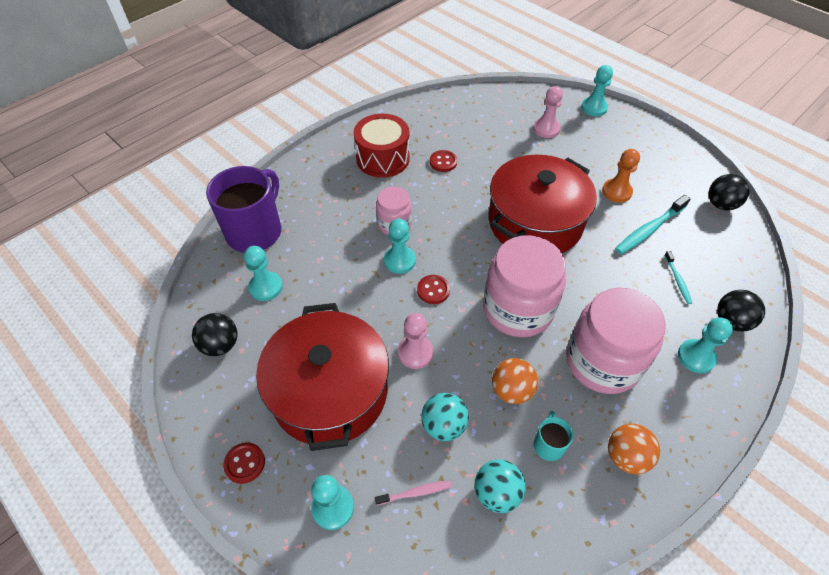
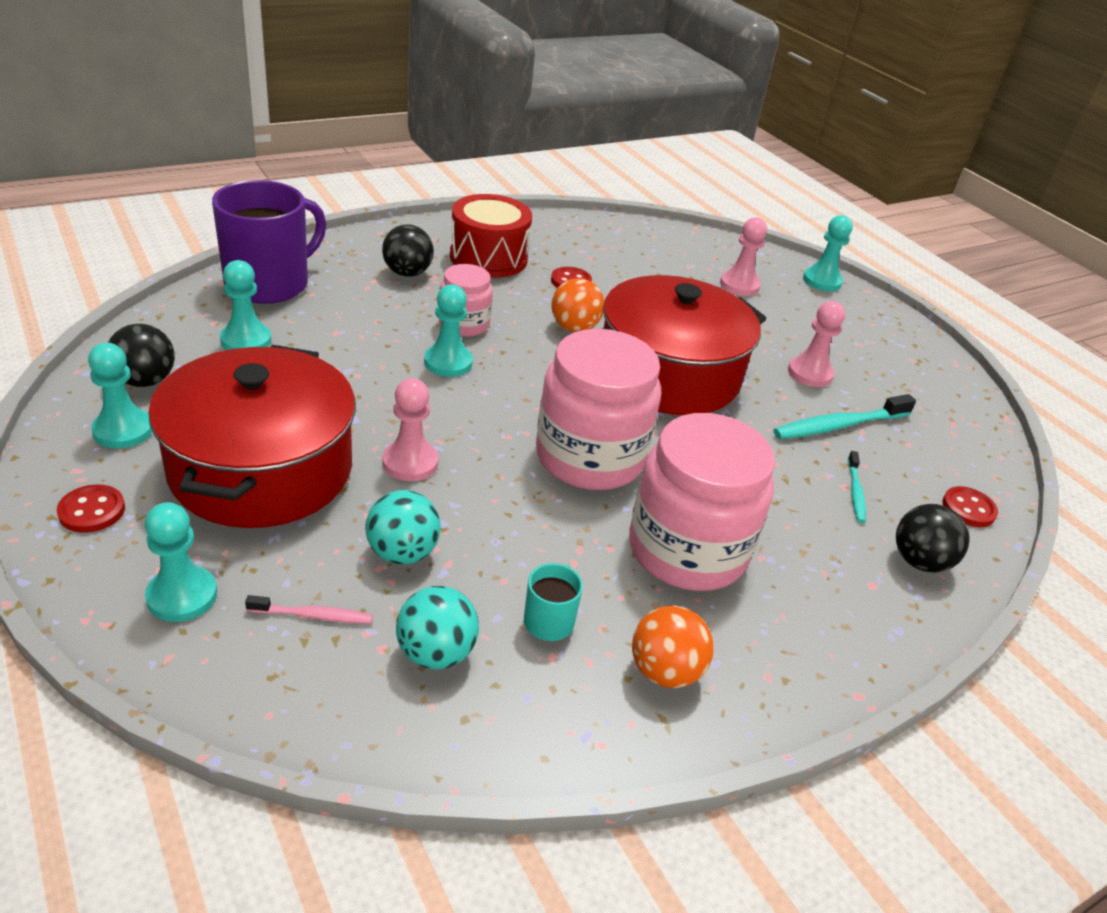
camera: 10 degrees right, 15 degrees down
red button [417,275,450,304] -> red button moved to [942,486,998,527]
orange ball [492,358,538,404] -> orange ball moved to [551,278,604,332]
orange pawn [602,149,640,203] -> pink pawn [788,301,845,387]
turquoise pawn [678,317,733,373] -> turquoise pawn moved to [88,343,153,449]
black ball [709,174,749,210] -> black ball moved to [382,224,434,277]

